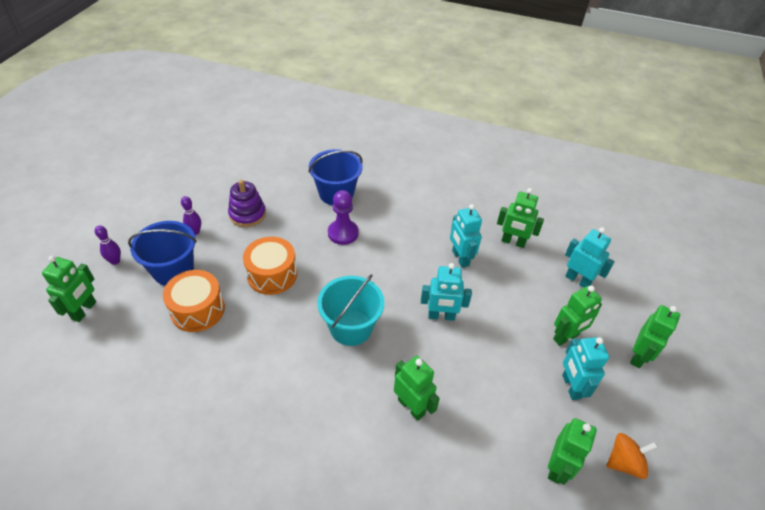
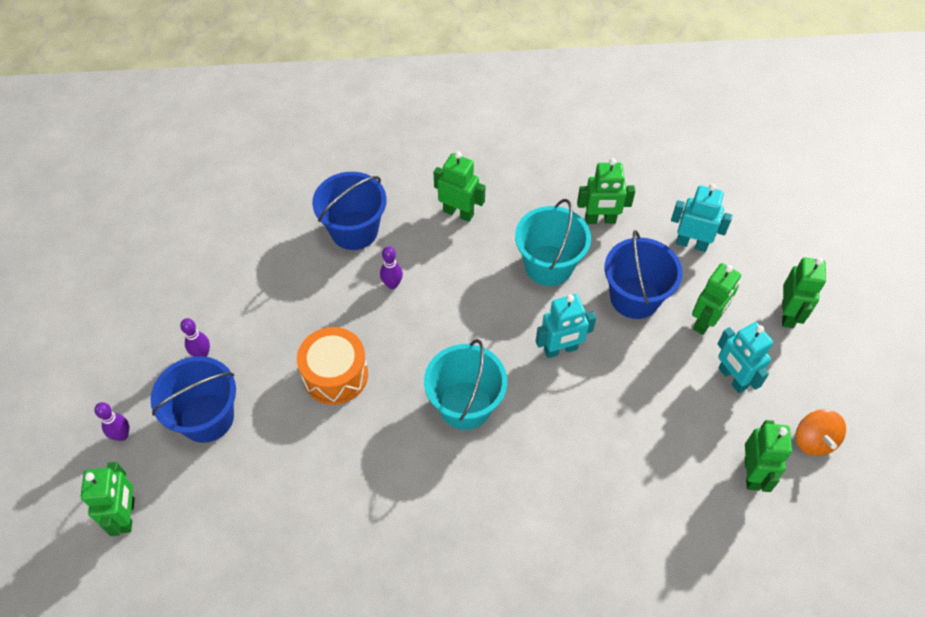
camera: 20 degrees left, 10 degrees up
orange drum [163,270,225,332] -> none
purple stacking toy [228,180,266,227] -> none
purple pawn [328,190,359,245] -> purple bowling pin [380,246,403,289]
green robot [394,356,440,421] -> green robot moved to [434,152,485,222]
turquoise robot [450,204,482,268] -> turquoise bucket [515,199,591,286]
orange spinning top [606,433,658,479] -> orange spinning top turned 120 degrees clockwise [796,410,846,456]
none -> blue bucket [604,230,683,319]

